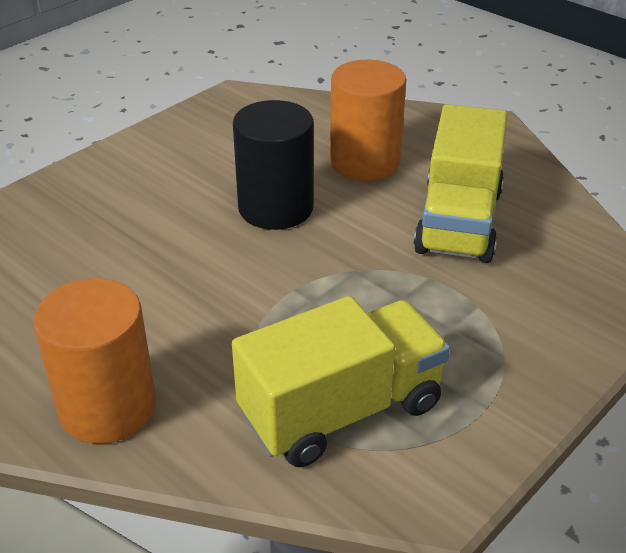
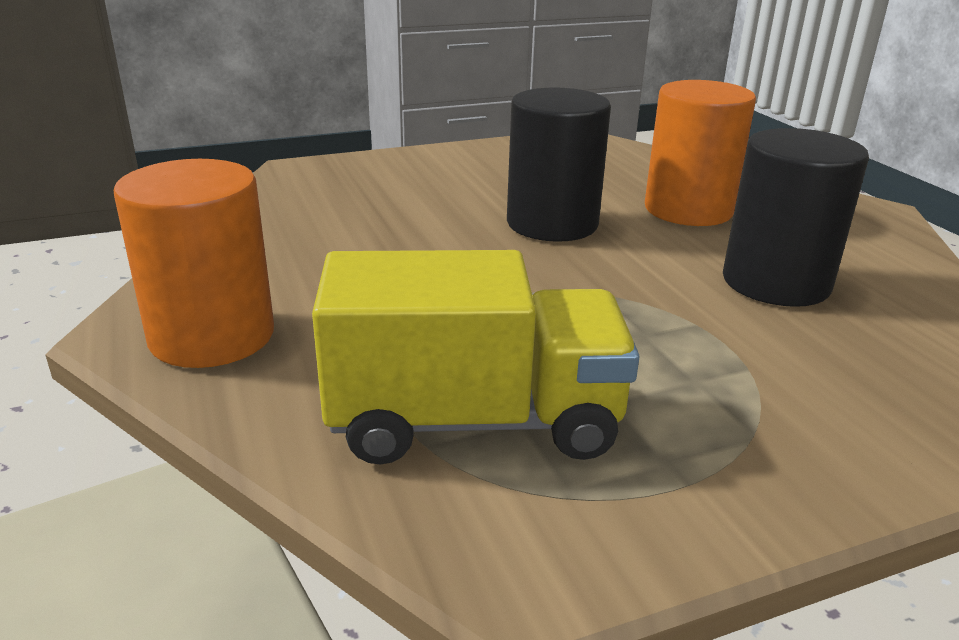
camera: 25 degrees right, 10 degrees down
yellow truck [414,104,508,263] -> black cylinder [723,128,869,307]

